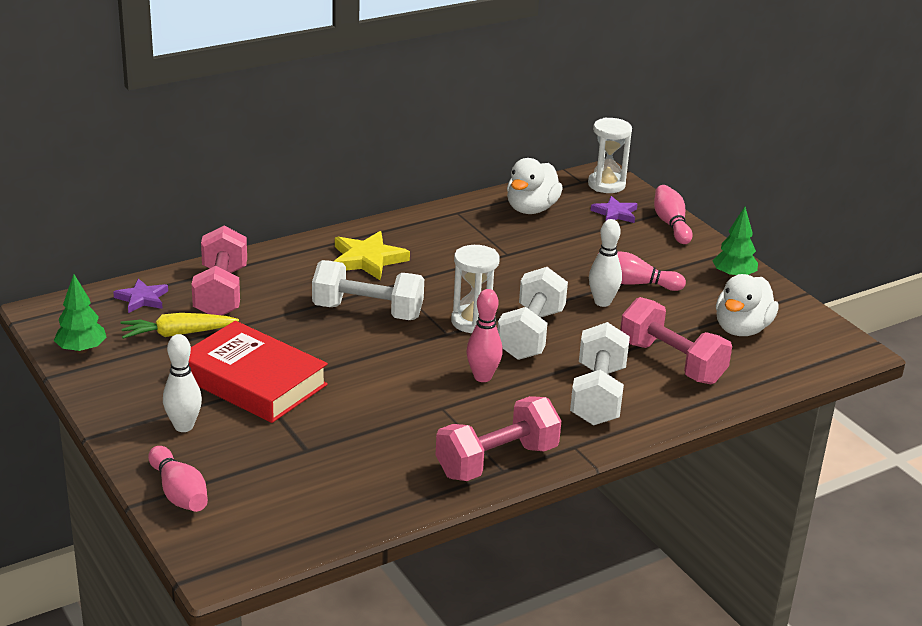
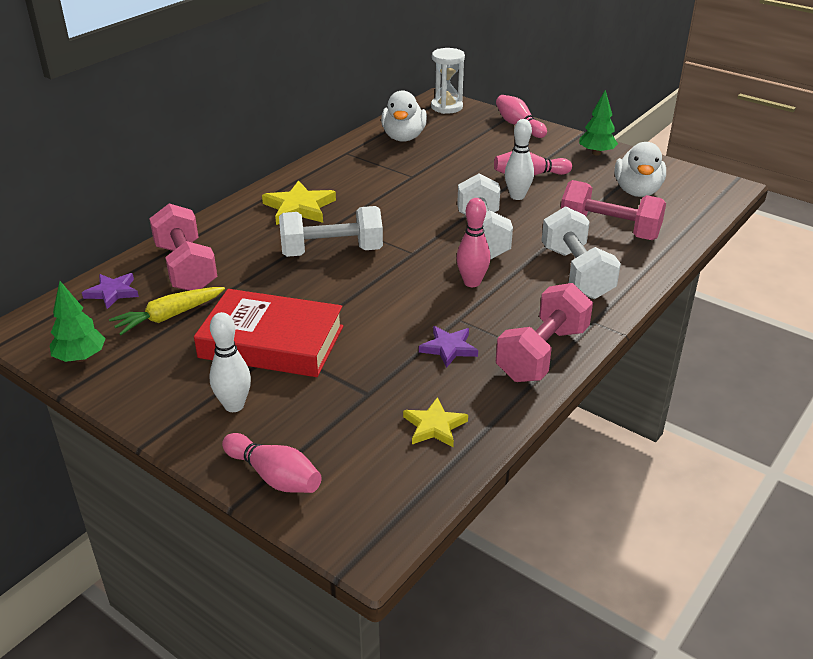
camera: 20 degrees left, 5 degrees up
white hourglass [451,245,500,333] -> none
purple star [590,196,638,223] -> purple star moved to [419,326,478,368]
none -> yellow star [403,397,468,447]

